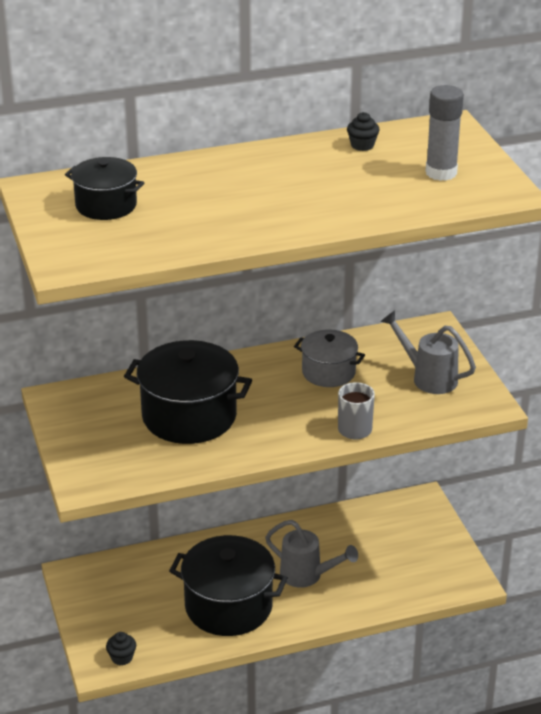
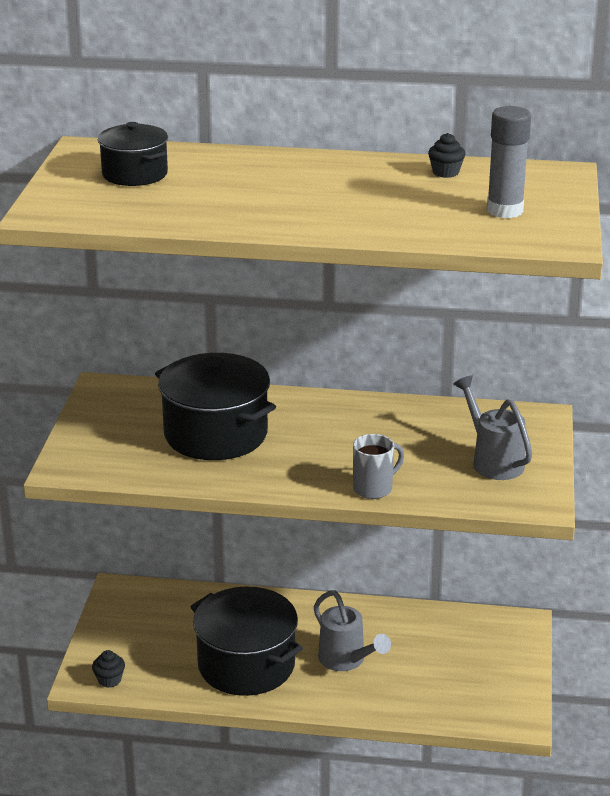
camera: 25 degrees right, 5 degrees down
grey pot [294,329,365,387] -> none

